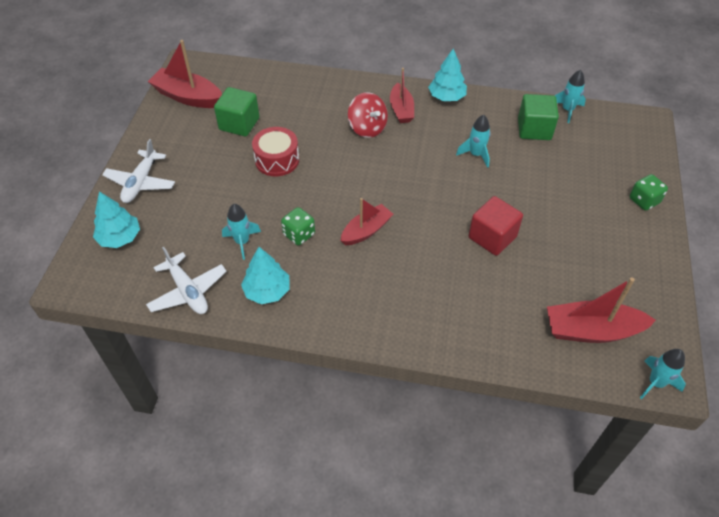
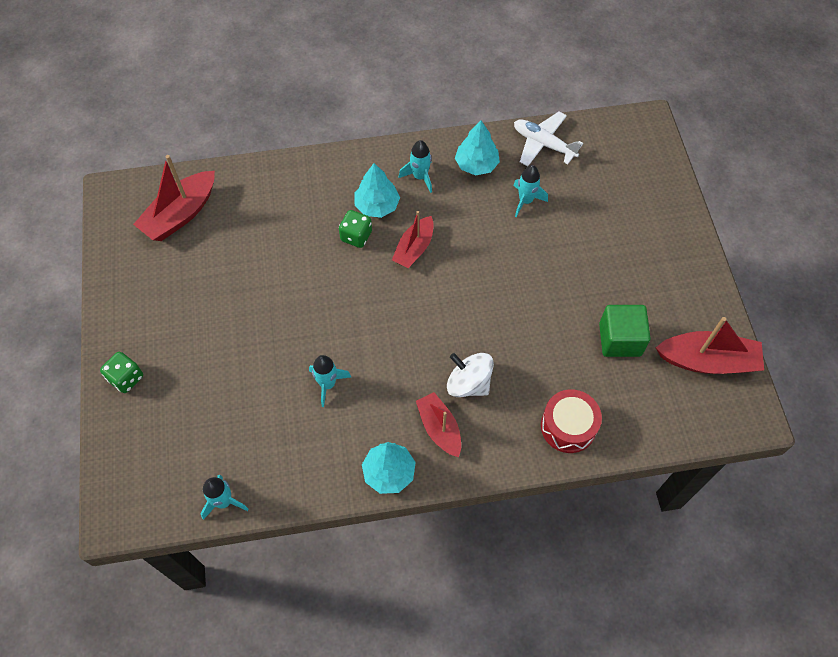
camera: 160 degrees right, 10 degrees up
turquoise tree [93,191,140,248] -> turquoise tree moved to [354,163,400,218]
white plane [102,139,175,203] -> none
red drum [252,127,299,176] -> red drum moved to [541,389,602,453]
green dice [281,207,315,245] -> green dice moved to [339,210,372,248]
red spinning top [348,92,388,138] -> white spinning top [447,353,494,397]
red cube [469,196,523,256] -> none
green cube [518,94,559,140] -> none
red boat [547,277,656,343] -> red boat turned 150 degrees clockwise [133,155,215,241]
turquoise rocket [640,349,686,399] -> turquoise rocket moved to [399,140,432,193]

